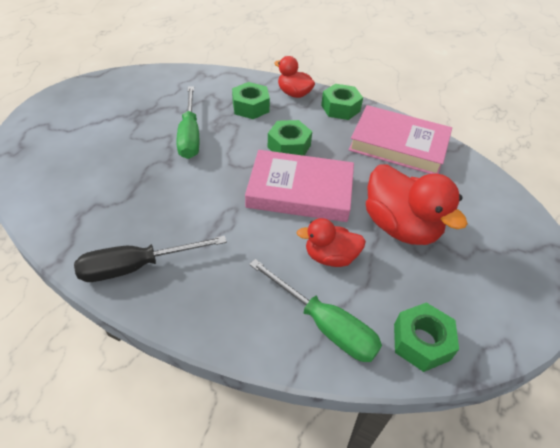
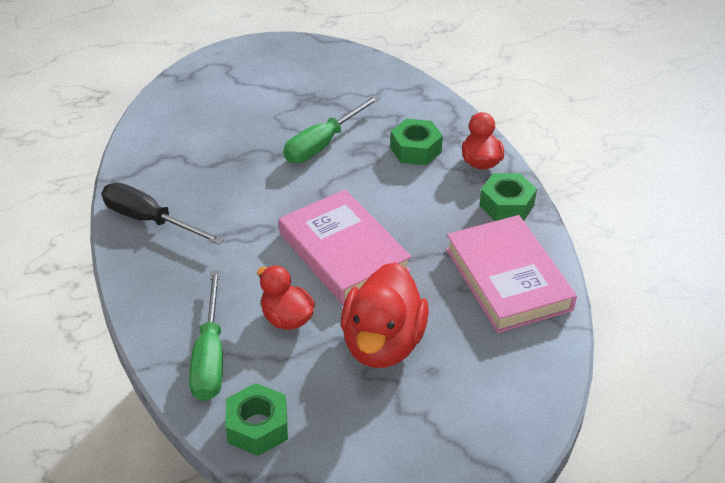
camera: 50 degrees right, 5 degrees down
green nut [268,120,312,156] -> none

